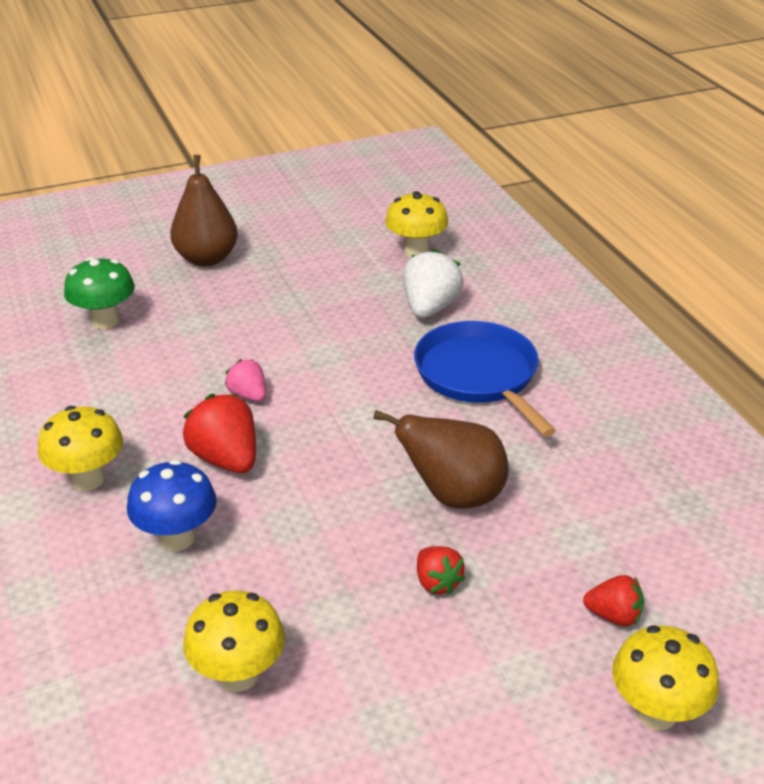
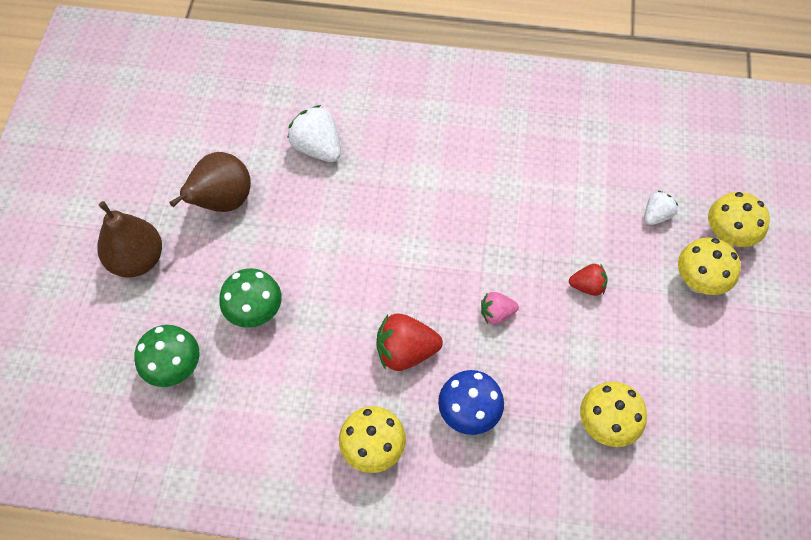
camera: 60 degrees left, 25 degrees up
pink strawberry [225,359,266,402] -> pink strawberry moved to [481,292,519,324]
brown pear [373,410,509,509] -> brown pear moved to [169,152,251,212]
yellow mushroom [385,191,448,258] -> yellow mushroom moved to [678,237,741,295]
blue pan [414,321,556,437] -> none
red strawberry [583,575,644,626] -> white strawberry [645,190,678,225]
none -> green mushroom [219,268,282,328]

